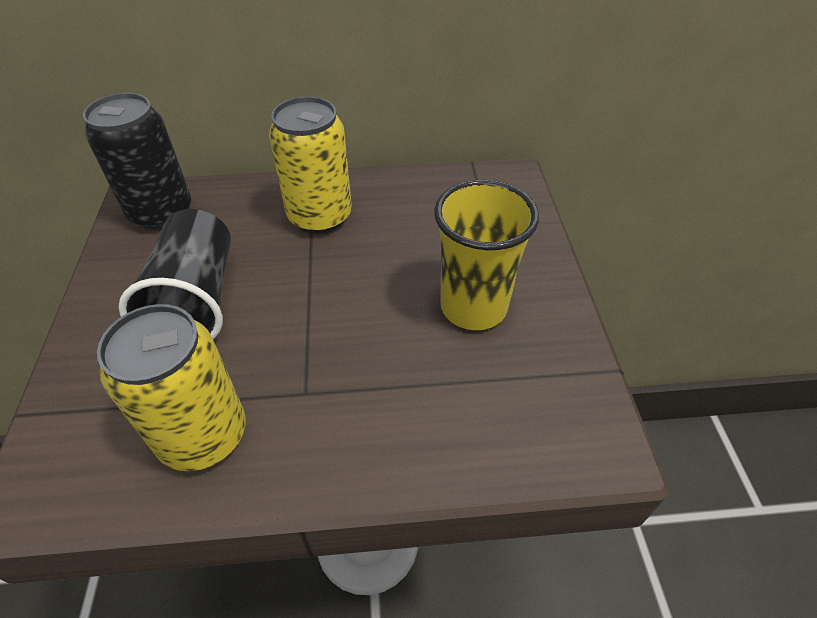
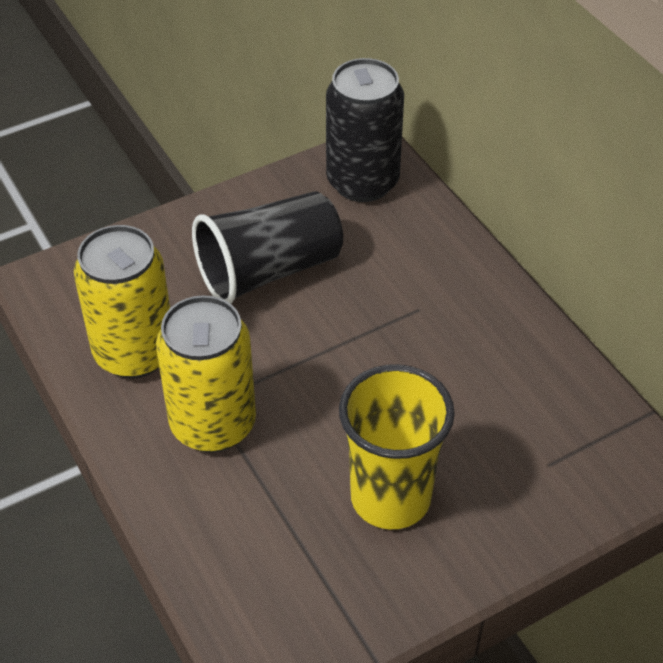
camera: 65 degrees right, 0 degrees up
yellow can [269,96,352,234] -> yellow can moved to [156,295,256,453]

